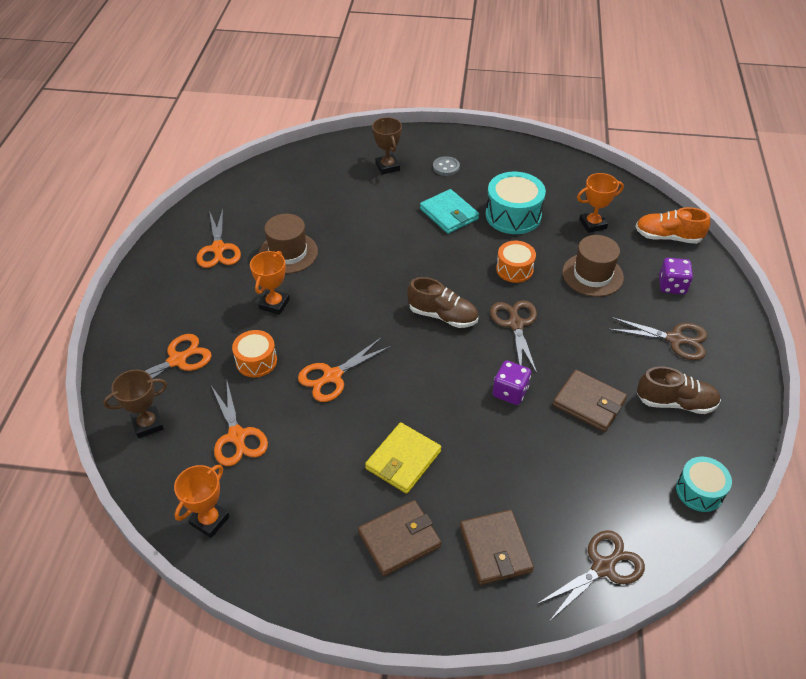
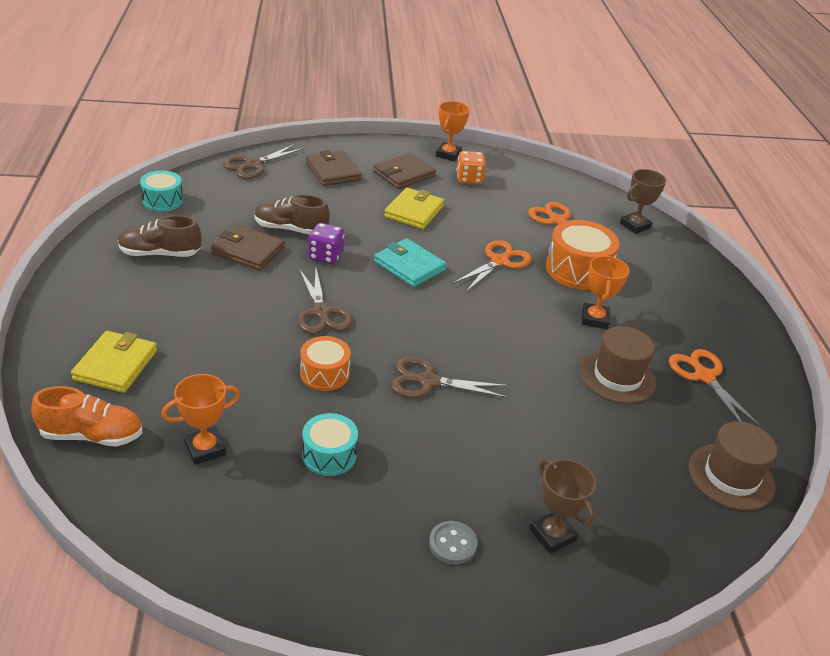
camera: 165 degrees right, 10 degrees down
orange scissors [111,334,212,388] -> none
orange trophy [174,465,230,538] -> orange trophy moved to [436,101,470,161]
orange drum [232,330,277,378] -> orange drum [546,220,619,290], size x1.60
brown shoe [407,277,478,328] -> brown shoe moved to [255,194,330,234]
turquoise wallet [420,189,479,234] -> turquoise wallet moved to [374,238,447,287]
turquoise drum [486,172,546,234] -> turquoise drum [302,413,358,476], size x0.63
brown hat [562,235,624,297] -> brown hat moved to [689,421,777,511]
brown scissors [608,317,707,360] -> brown scissors moved to [391,357,509,398]
purple dice [659,258,693,294] -> yellow wallet [71,331,157,393]
none -> orange dice [456,151,486,184]

